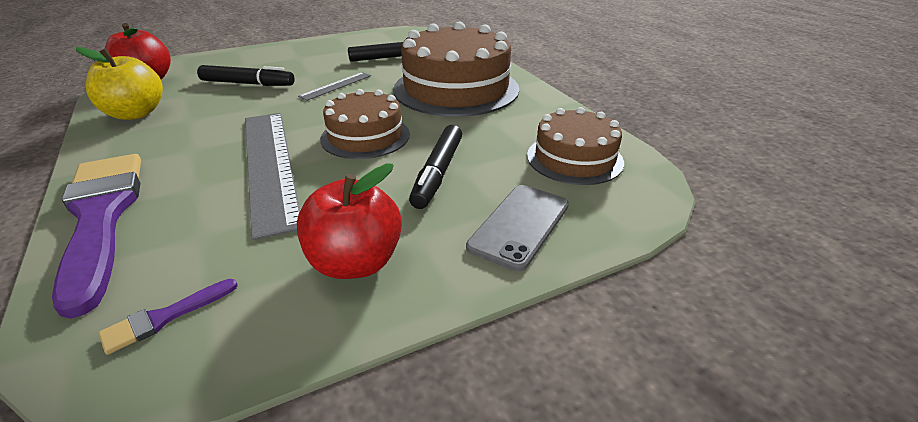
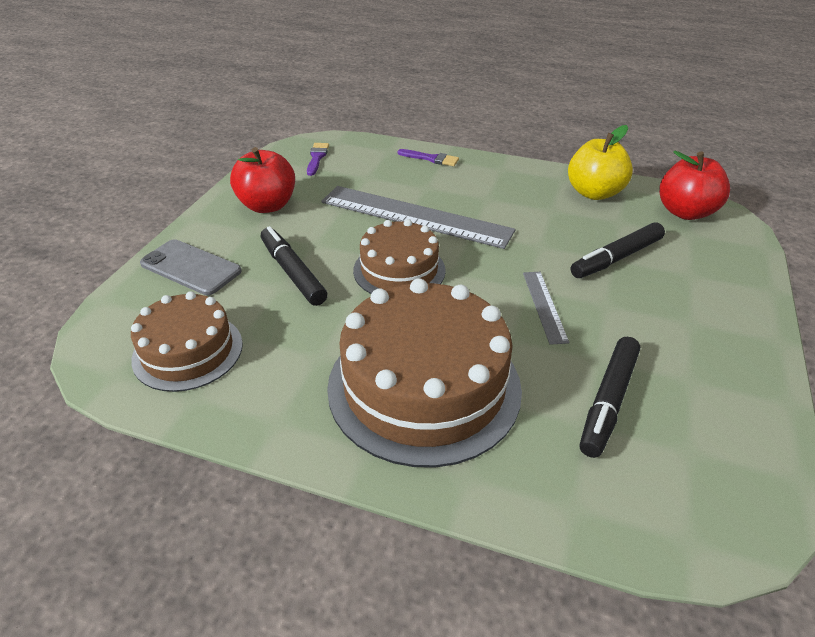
camera: 135 degrees right, 5 degrees up
purple brush [52,154,141,319] -> purple brush [398,149,459,166], size x0.40
grey phone [466,185,569,271] -> grey phone turned 45 degrees counterclockwise [140,239,242,295]

